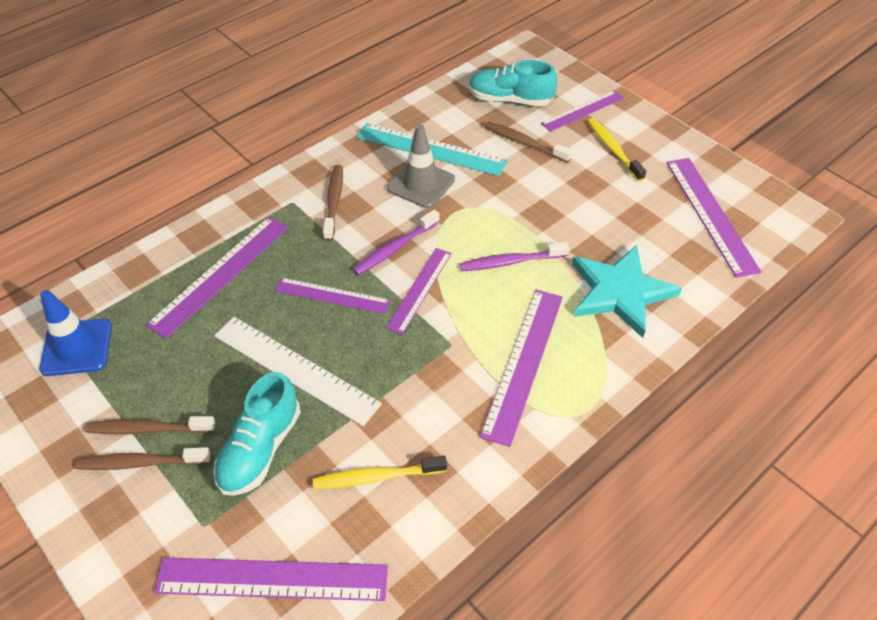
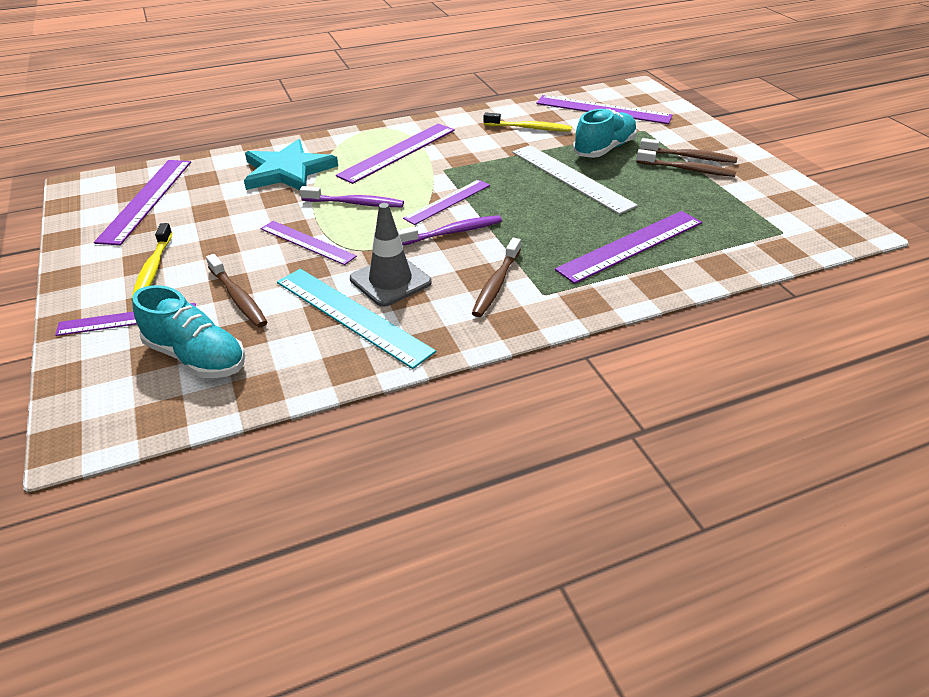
camera: 160 degrees left, 10 degrees down
blue traffic cone [39,290,112,376] -> none
purple ruler [275,278,391,314] -> purple ruler moved to [260,221,357,265]

